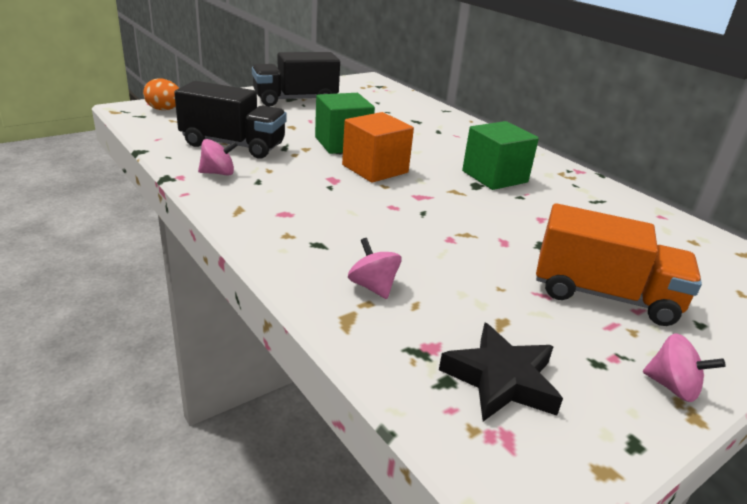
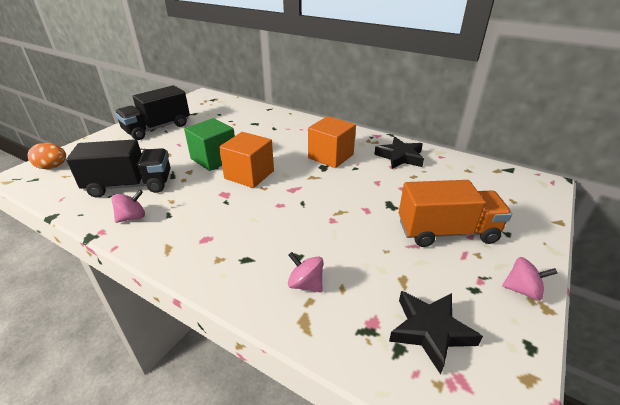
camera: 20 degrees left, 5 degrees up
green cube [462,121,539,190] -> orange cube [308,116,356,168]
none -> black star [374,137,424,169]

